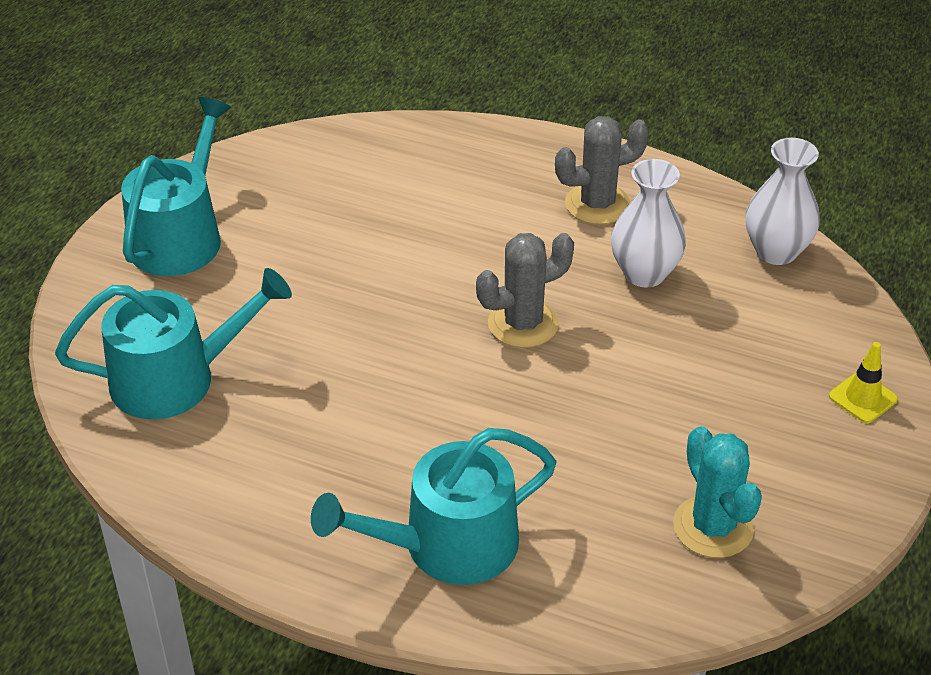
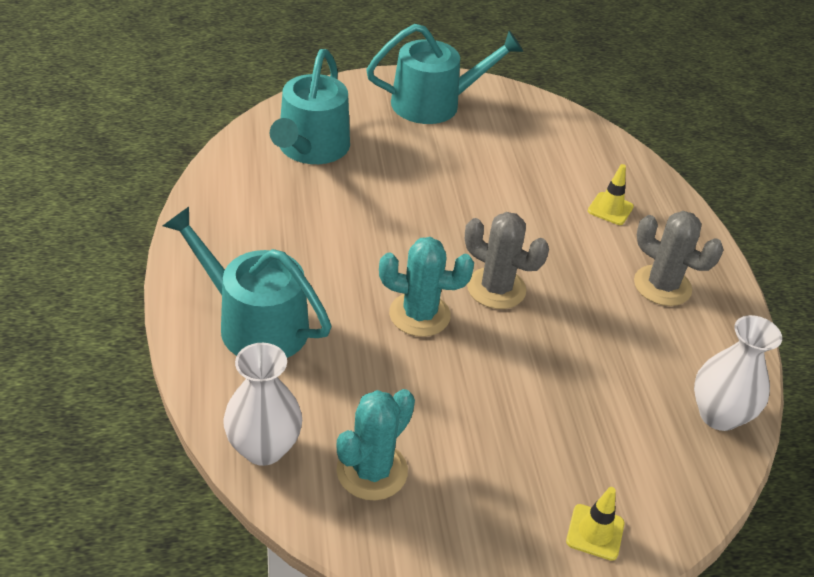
camera: 55 degrees right, 0 degrees up
turquoise watering can [55,268,292,419] -> turquoise watering can turned 60 degrees clockwise [270,49,350,164]
white vase [611,159,686,287] -> white vase moved to [223,343,302,466]
none -> turquoise cactus [379,237,474,337]
none -> yellow traffic cone [588,164,634,225]

